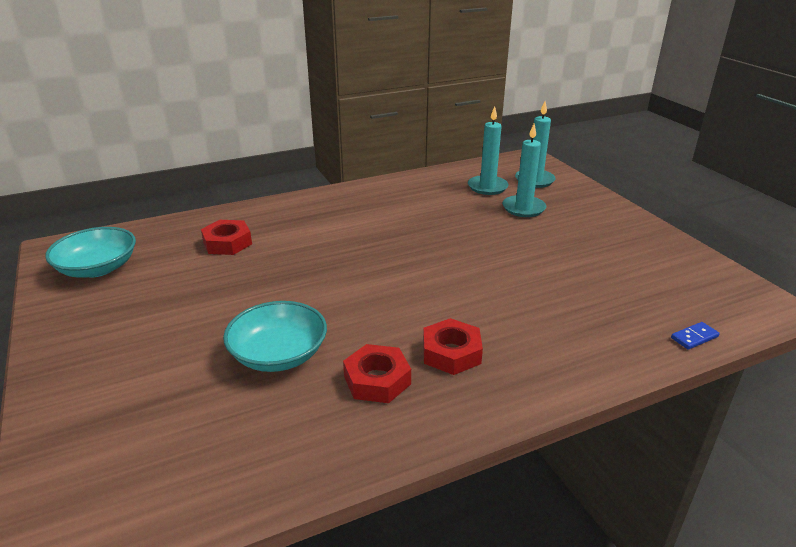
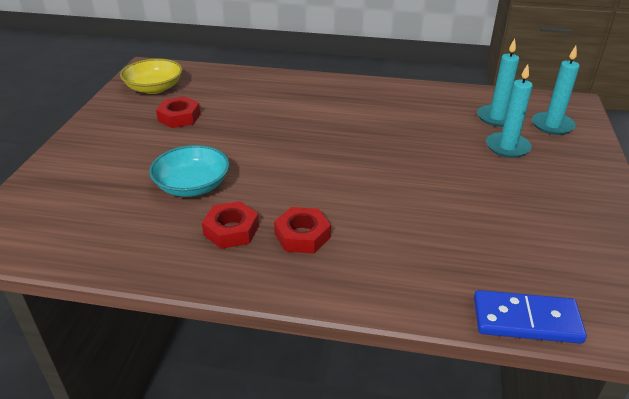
camera: 35 degrees right, 5 degrees up
turquoise bowl [45,227,136,278] -> yellow bowl [120,59,182,94]
red nut [201,220,252,255] -> red nut moved to [156,96,201,128]
blue domino [671,322,720,350] -> blue domino [474,290,587,344], size x2.14

